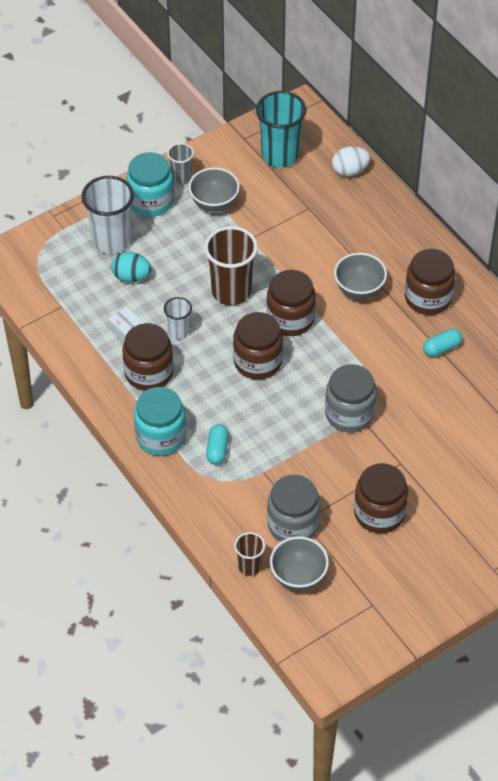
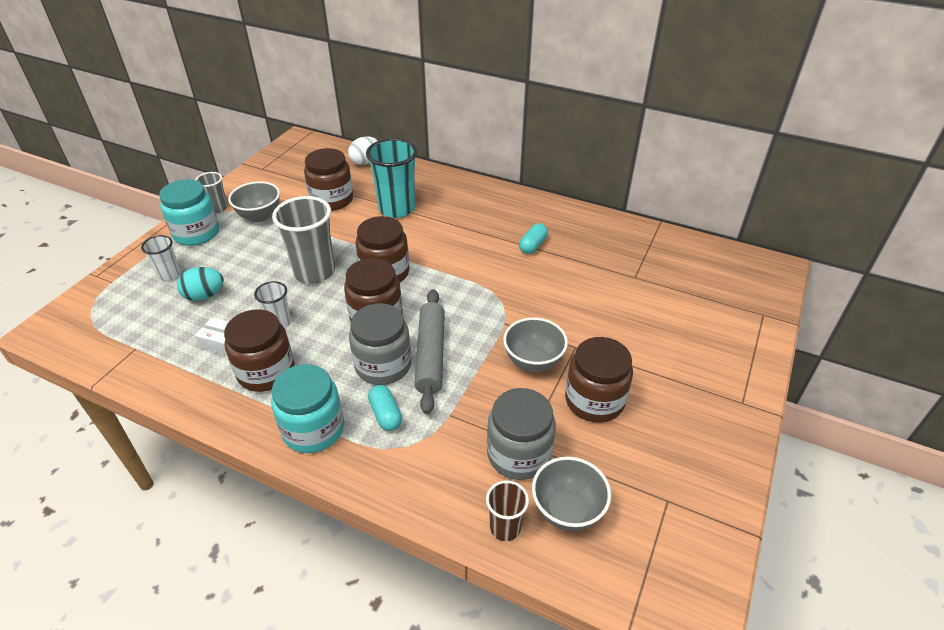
camera: 30 degrees left, 10 degrees down
white cup [82,176,134,254] -> white cup [141,235,181,281], size x0.53
brown cup [204,226,258,305] -> grey cup [272,196,335,284]
turquoise cup [256,91,306,168] -> turquoise cup moved to [366,138,417,218]
grey jar [325,364,377,433] -> grey jar moved to [349,303,412,385]
grey bowl [334,253,387,299] -> grey bowl moved to [503,317,568,372]
brown jar [405,249,456,315] -> brown jar moved to [304,148,353,211]
none -> grey rolling pin [415,289,445,414]

